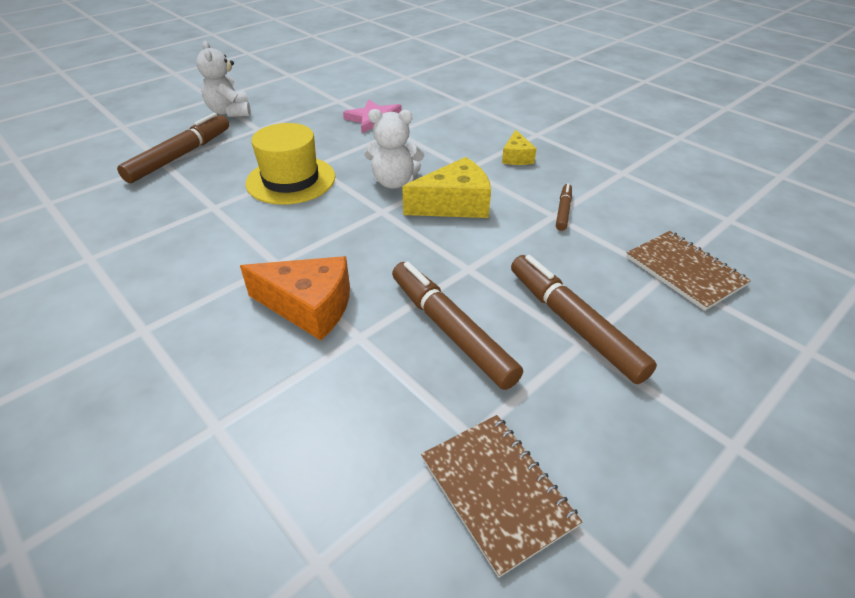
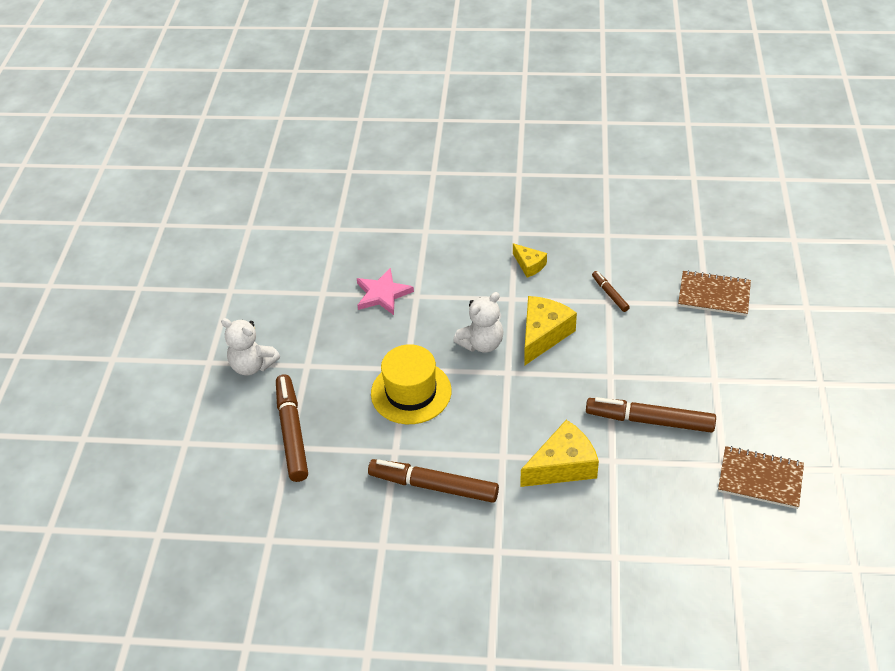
camera: 40 degrees left, 5 degrees up
orange cheese [240,256,350,340] -> yellow cheese [521,420,599,487]
brown marker [511,255,657,384] -> brown marker moved to [368,459,499,503]

